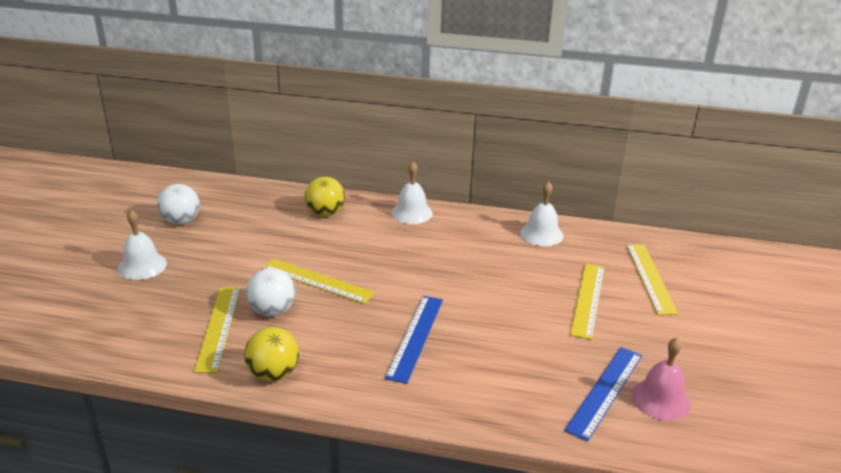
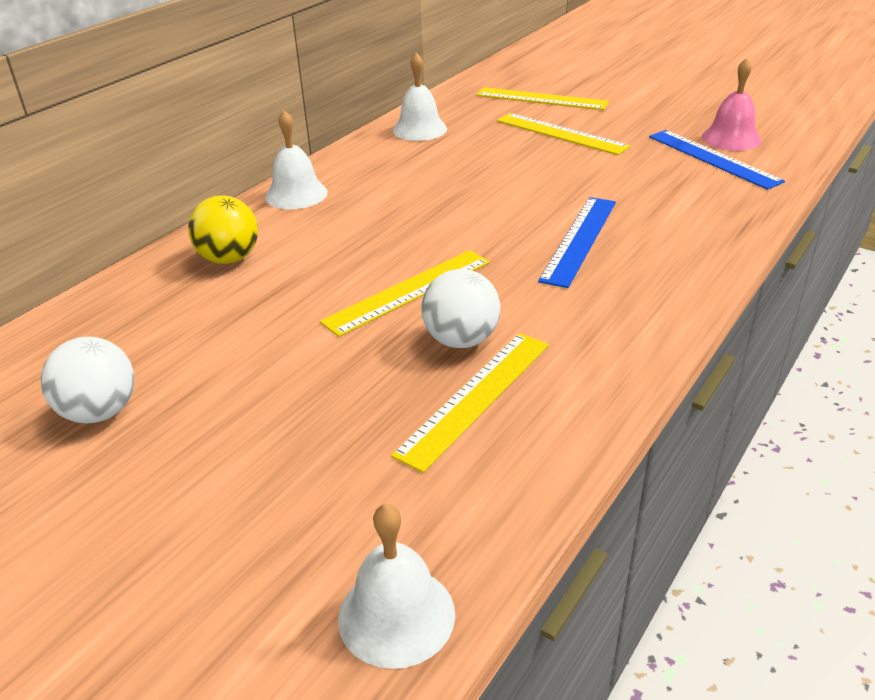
camera: 65 degrees left, 5 degrees up
white bell [118,210,167,280] -> white bell moved to [338,503,455,669]
yellow ruler [194,287,240,373] -> yellow ruler turned 75 degrees counterclockwise [391,333,549,473]
yellow ball [244,327,299,381] -> none
blue ruler [385,296,443,384] -> blue ruler turned 75 degrees clockwise [538,197,616,288]

